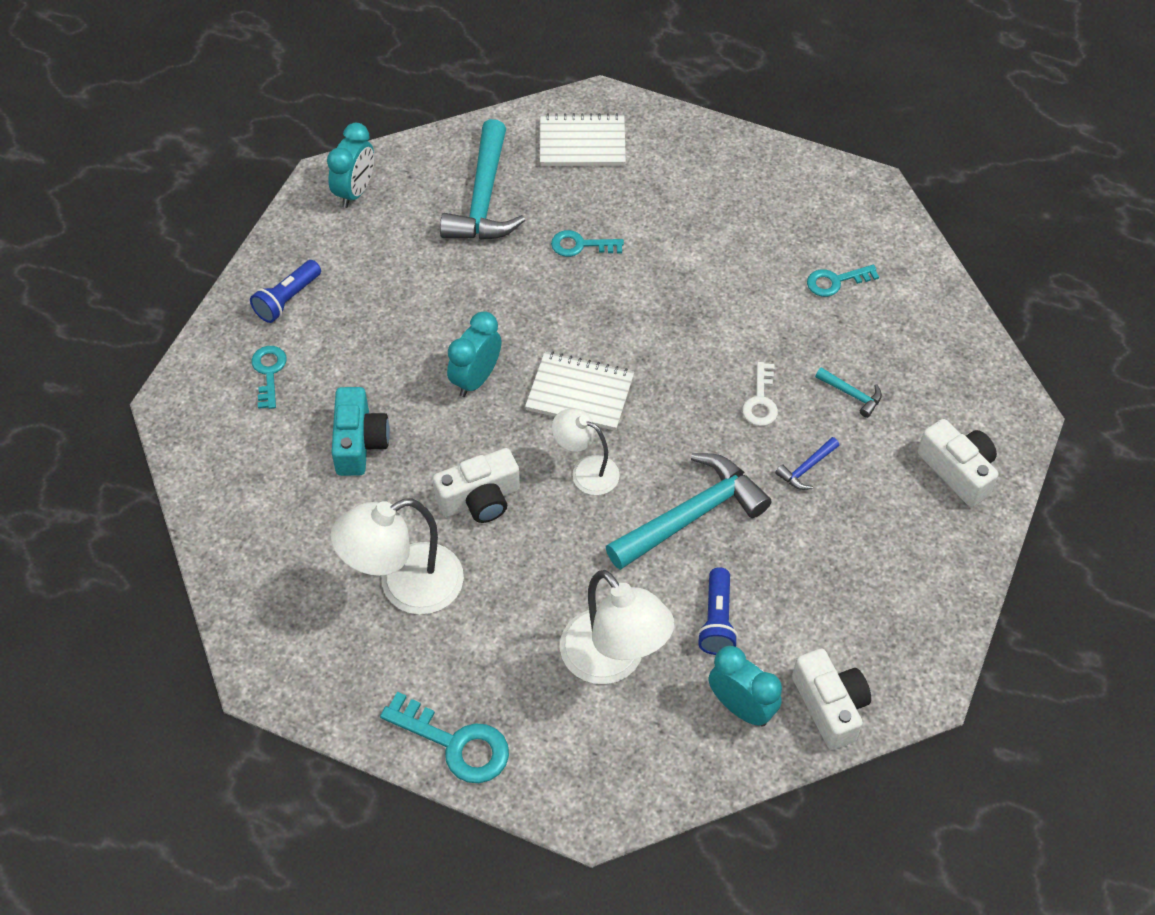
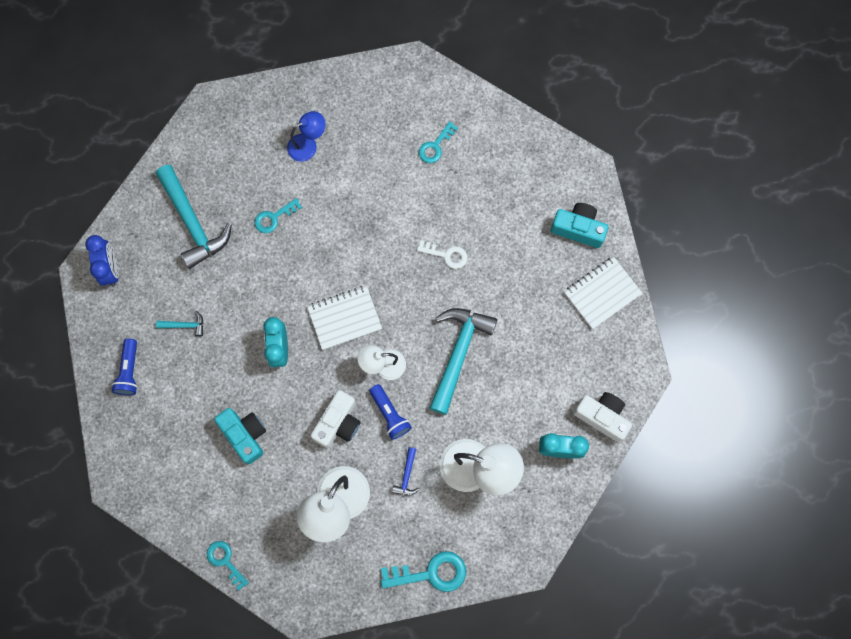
camera: 35 degrees left, 20 degrees up
turquoise key [251,346,287,409] -> turquoise key moved to [207,541,249,591]
turquoise clock [327,123,374,208] -> blue clock [85,235,119,286]
white notebook [540,113,626,166] -> white notebook moved to [564,257,642,329]
blue flashlight [697,567,738,655] -> blue flashlight moved to [369,384,412,440]
white key [742,362,778,426] -> white key turned 45 degrees counterclockwise [417,240,467,269]
blue hammer [775,437,840,490] -> blue hammer moved to [392,447,419,496]
turquoise hammer [815,367,882,418] -> turquoise hammer moved to [156,311,204,336]
white camera [917,419,999,507] -> turquoise camera [551,203,608,248]
none -> blue lamp [287,111,326,162]

